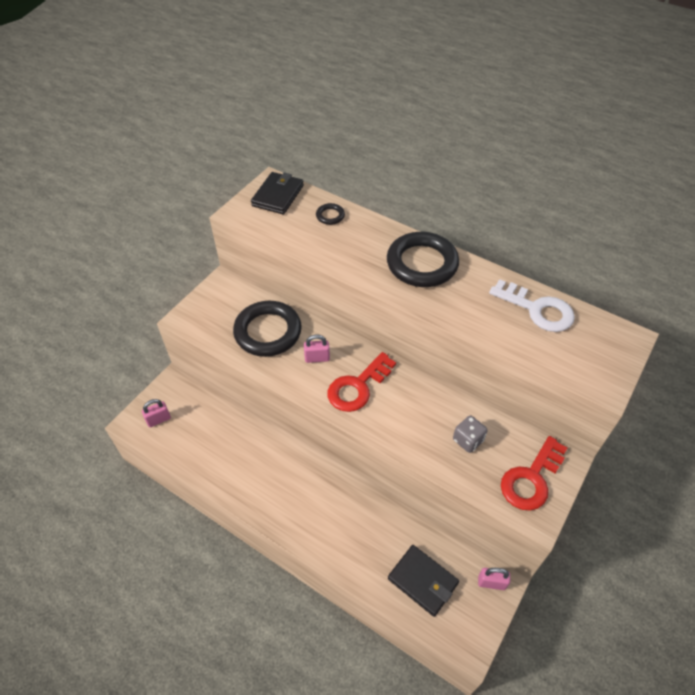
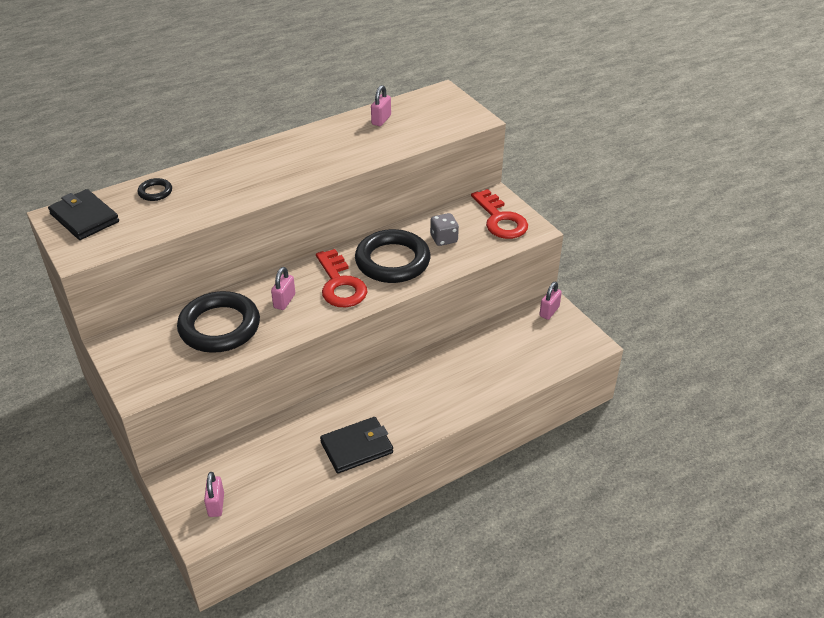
camera: 65 degrees left, 10 degrees down
black ring [387,232,459,287] -> black ring moved to [355,229,431,283]
black wallet [388,545,459,617] -> black wallet moved to [320,417,393,473]
white key [489,279,575,332] -> pink padlock [371,85,391,126]

